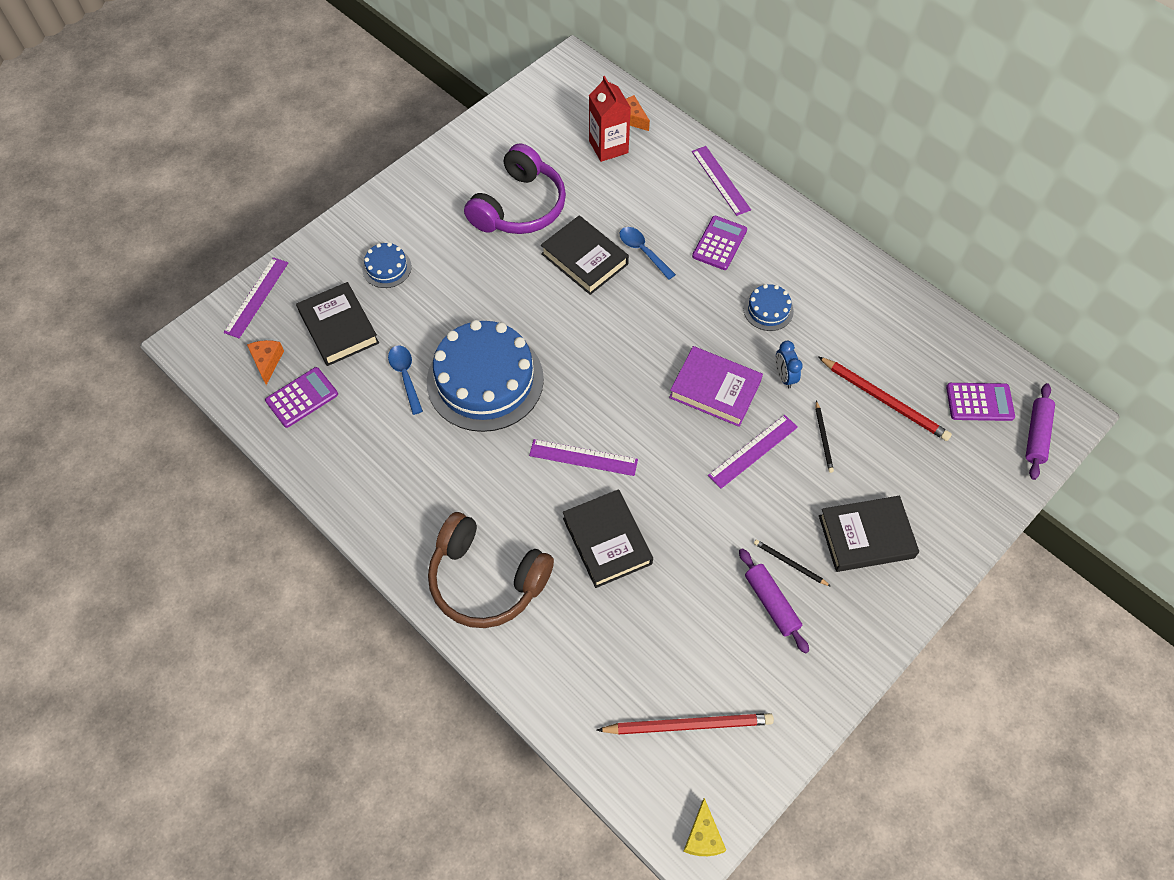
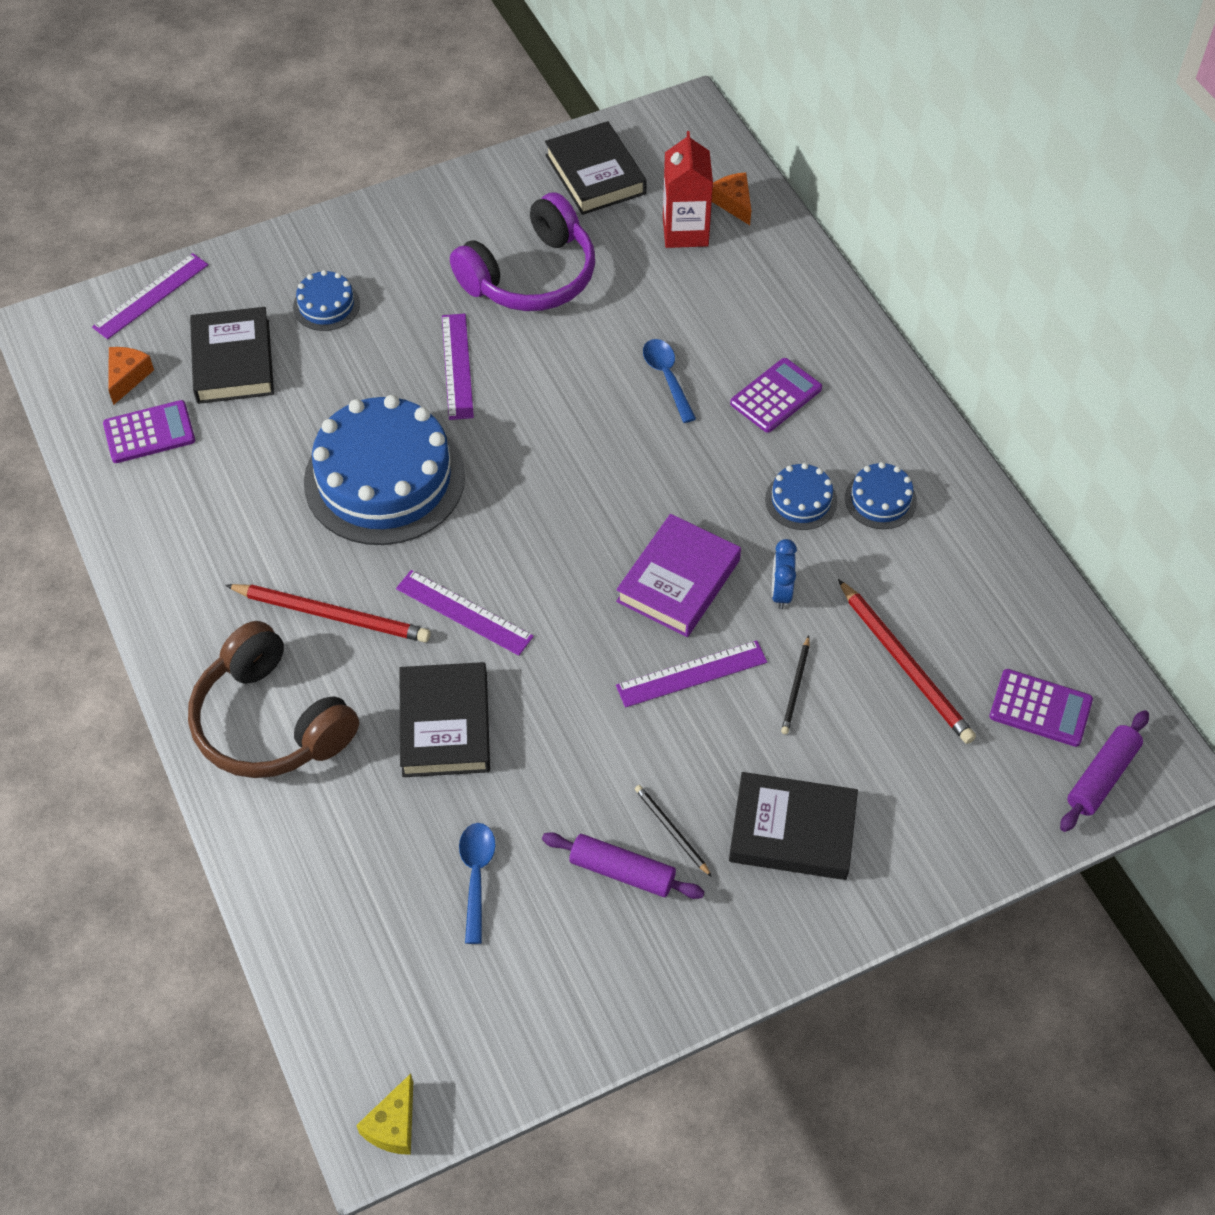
camera: 20 degrees right, 5 degrees down
blue spoon [388,345,423,415] -> blue spoon moved to [459,823,496,944]
black book [541,216,629,295] -> black book moved to [545,121,647,215]
red pencil [596,713,774,735] -> red pencil moved to [225,584,431,643]
purple book [669,346,763,427] -> purple book turned 75 degrees clockwise [616,514,741,637]
purple ruler [692,146,751,216] -> purple ruler moved to [442,314,474,420]
purple rolling pin [739,548,809,654] -> purple rolling pin turned 60 degrees counterclockwise [542,832,705,899]
none -> blue cake [845,462,917,529]

